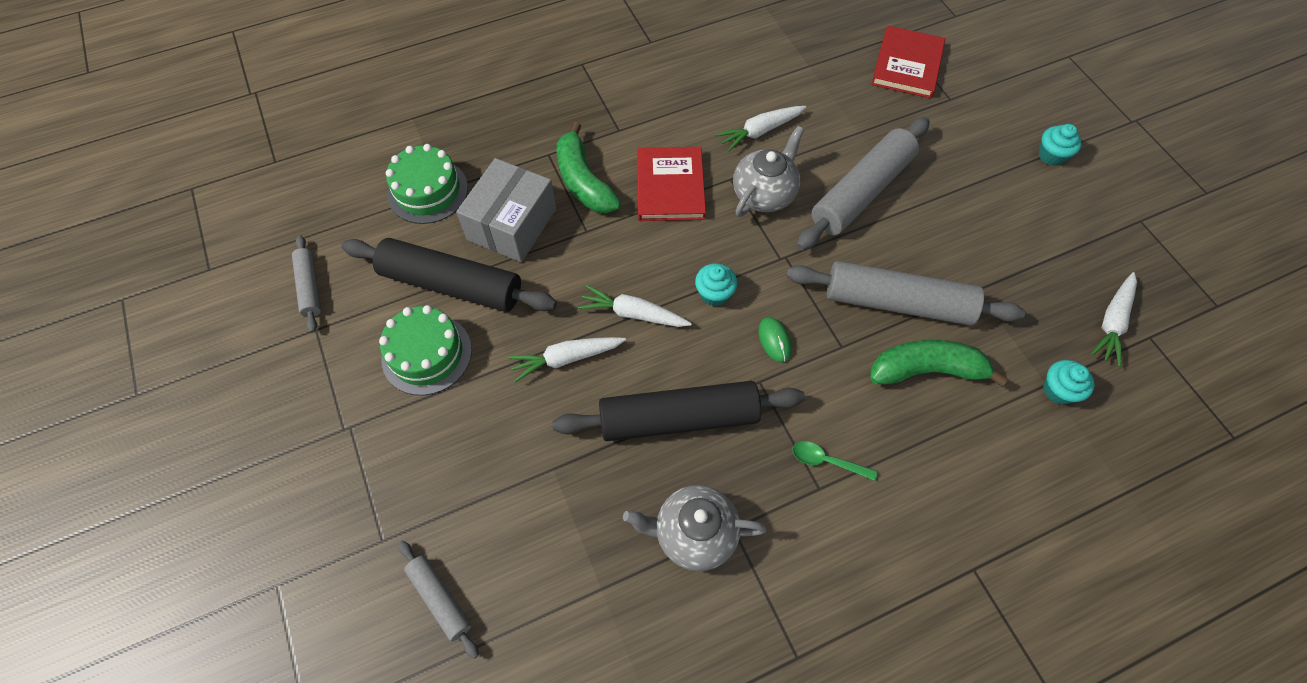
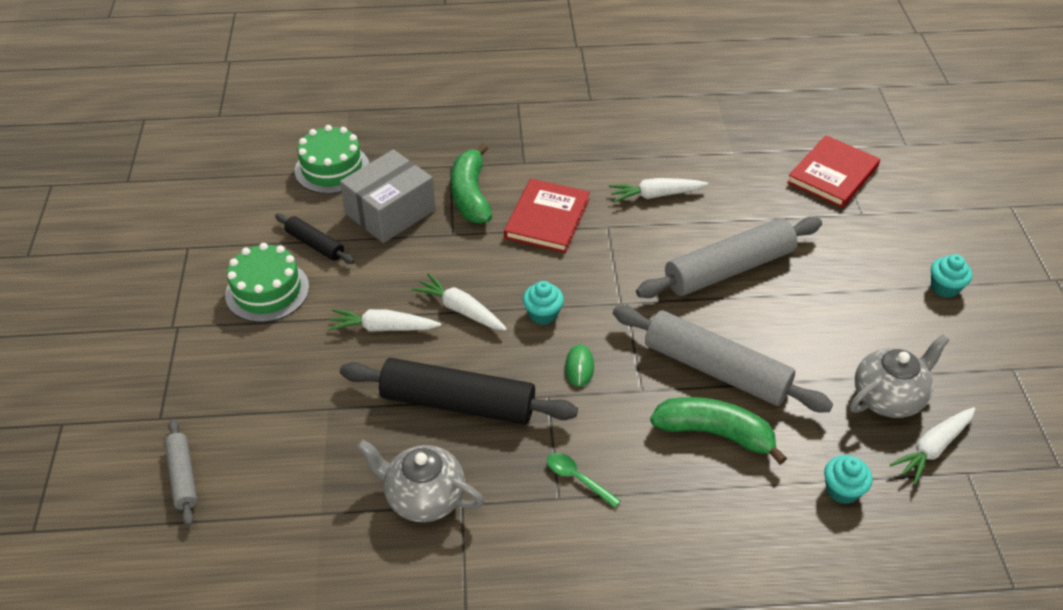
camera: 20 degrees right, 15 degrees down
grey rolling pin [292,235,321,333] -> none
black rolling pin [341,238,557,312] -> black rolling pin [275,214,354,264], size x0.51
grey teapot [733,126,804,217] -> grey teapot moved to [849,335,949,418]

